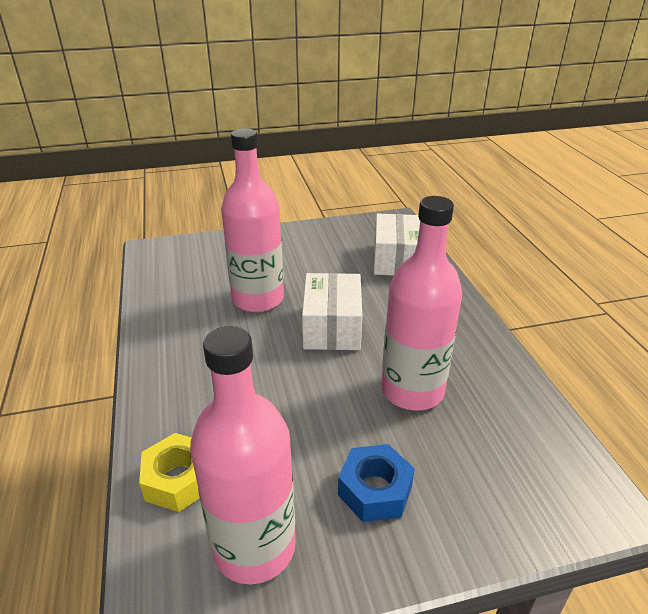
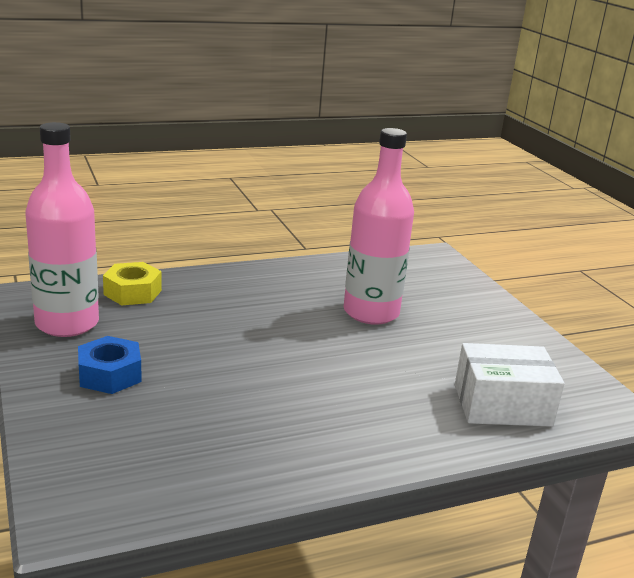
camera: 80 degrees right, 10 degrees down
white box [302,273,362,350] -> none
pink bottle [381,196,462,410] -> none

